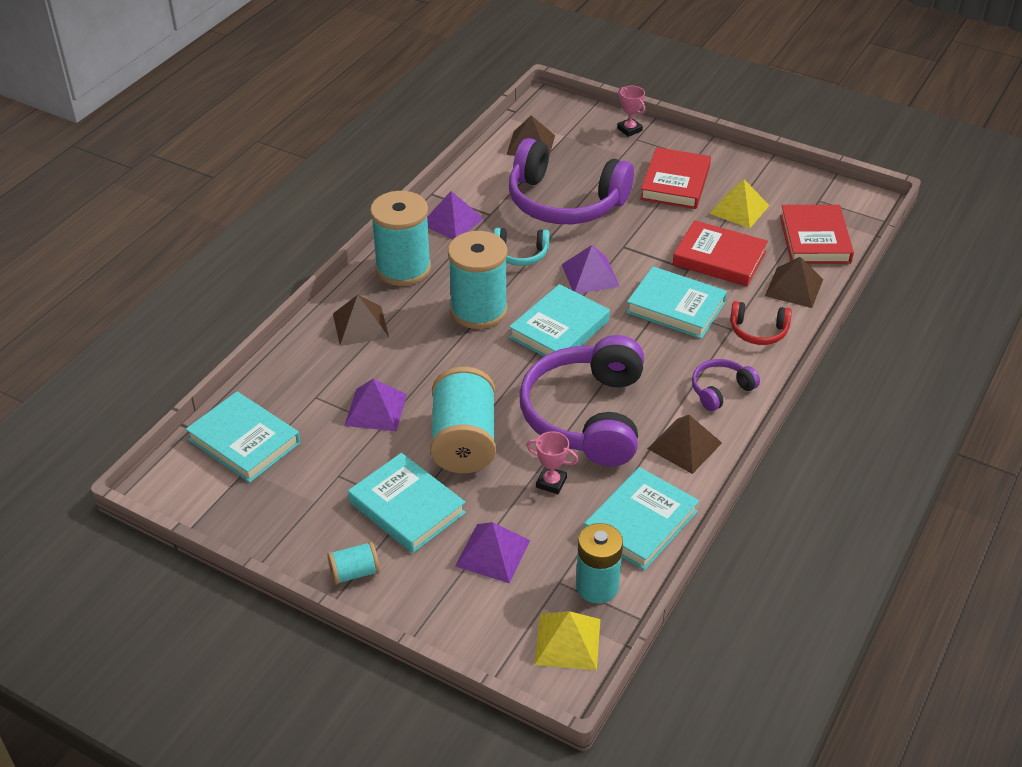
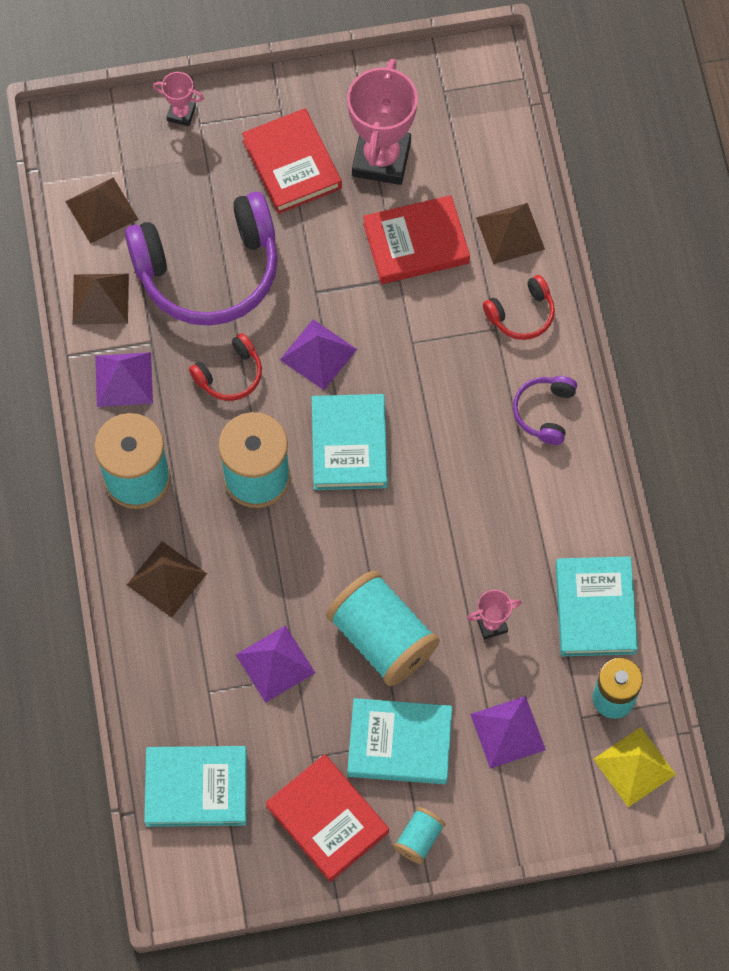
camera: 40 degrees left, 25 degrees up
turquoise headphones [494,228,550,266] -> red headphones [189,333,262,401]
purple headphones [520,335,644,466] -> none
turquoise book [626,266,727,339] -> none
brown pyramid [647,415,722,474] -> brown pyramid moved to [72,274,129,325]
yellow pyramid [709,179,770,228] -> pink trophy [347,59,418,185]
red book [780,205,854,264] -> red book moved to [266,754,389,882]

